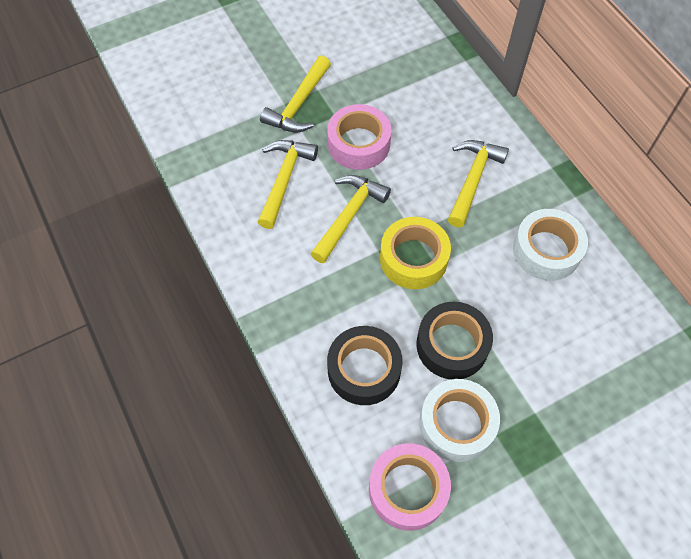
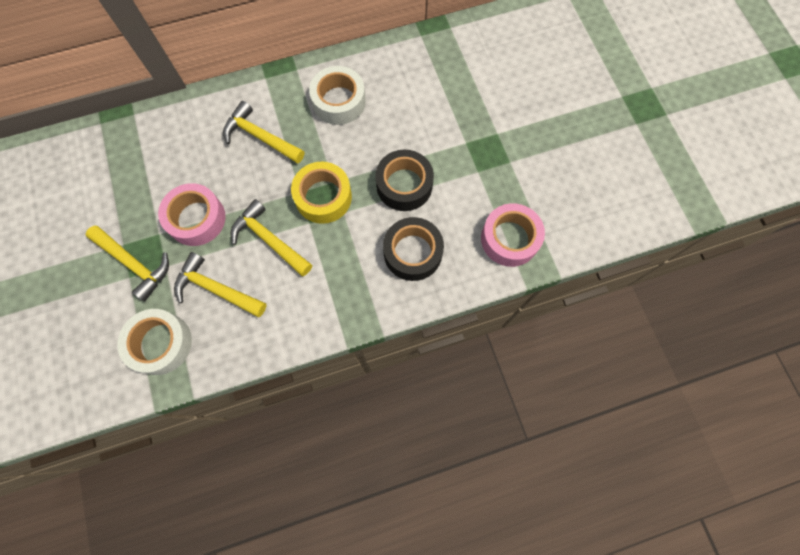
camera: 80 degrees left, 10 degrees up
white tape [419,379,500,462] -> white tape moved to [117,309,192,375]

